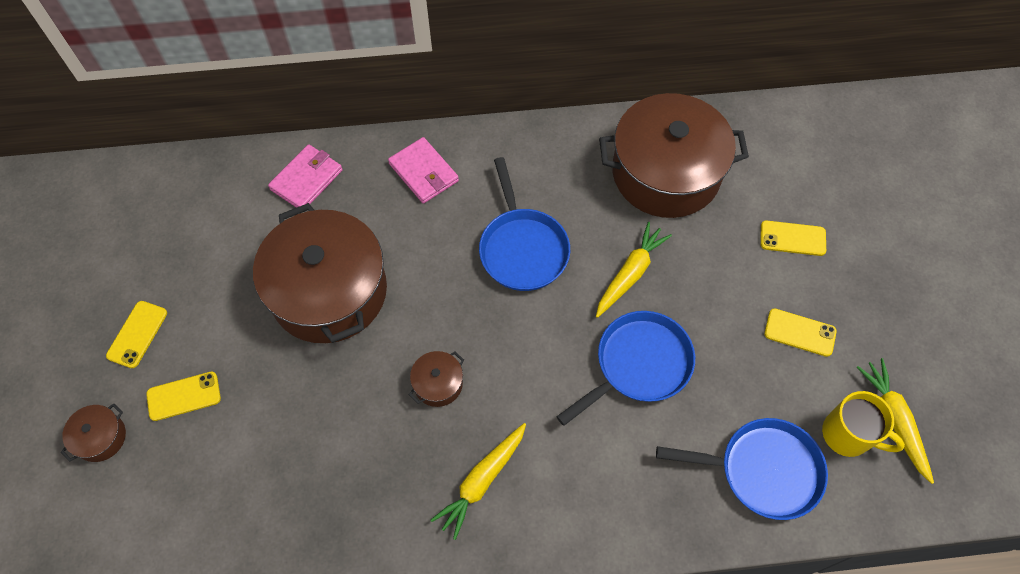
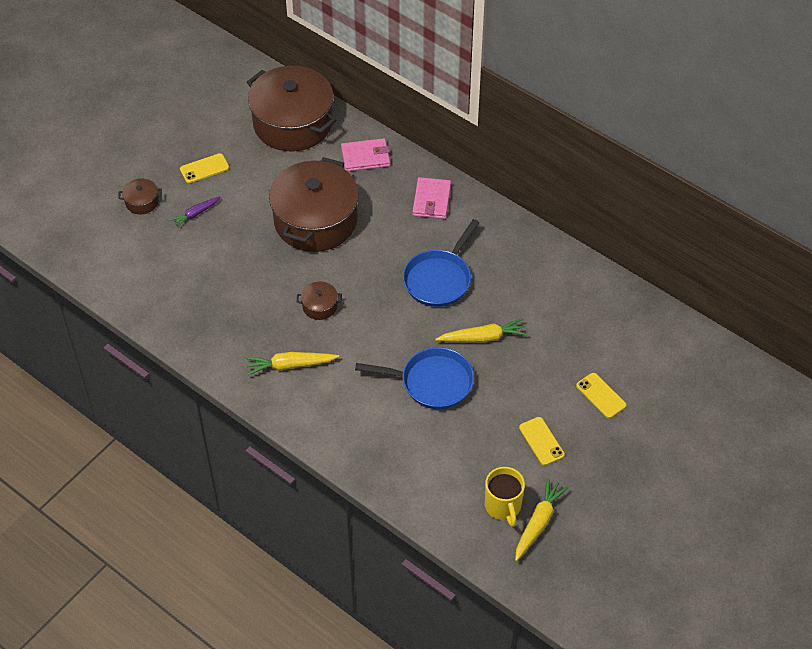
camera: 45 degrees right, 10 degrees down
yellow phone [146,372,221,421] -> purple carrot [170,196,221,228]
brown pot [599,93,749,218] -> brown pot moved to [247,66,336,152]
blue pan [656,418,828,520] -> none

